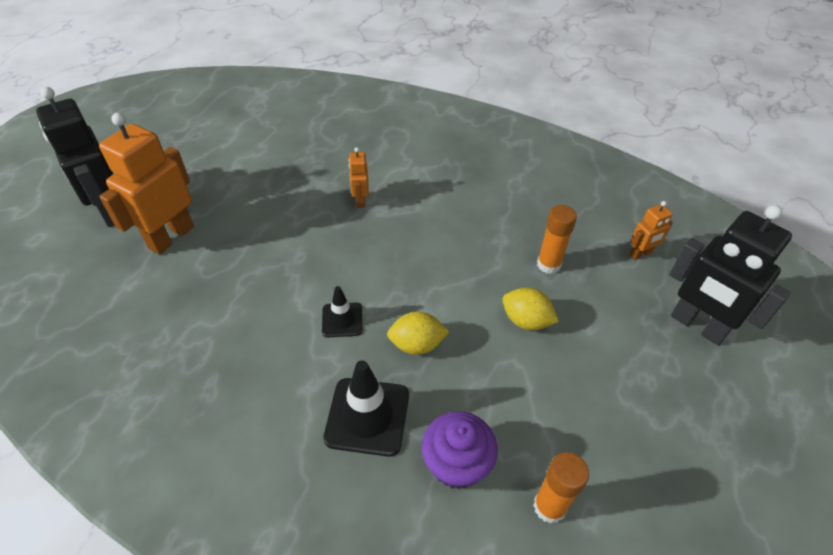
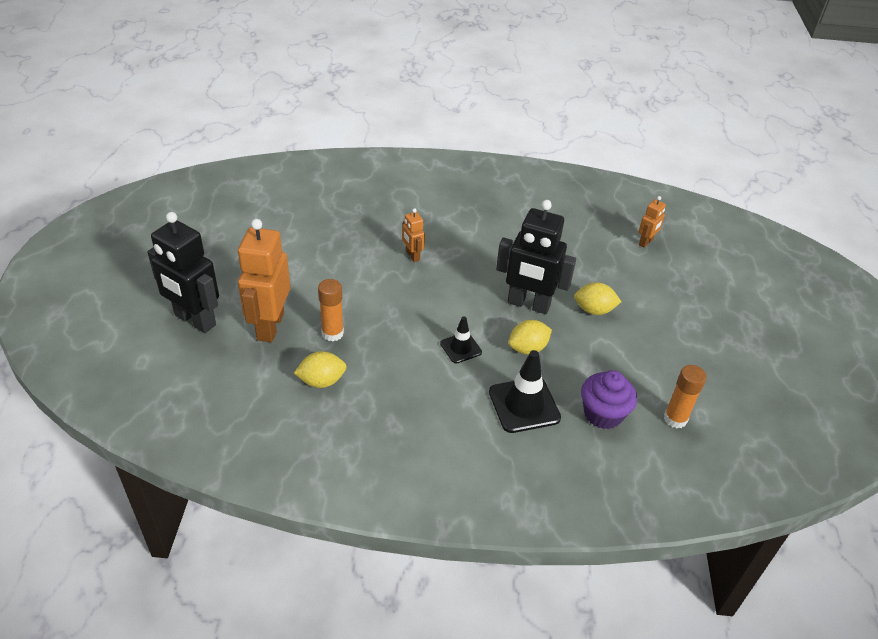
camera: 25 degrees left, 5 degrees down
orange glue stick [537,205,577,274] -> orange glue stick moved to [318,279,344,341]
black robot [669,205,792,345] -> black robot moved to [496,200,576,314]
none -> yellow lemon [294,351,347,388]

